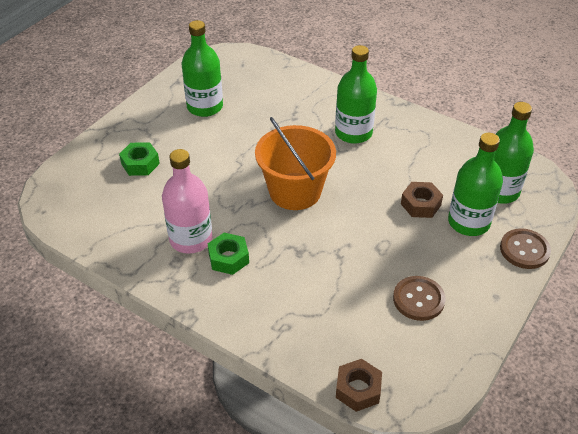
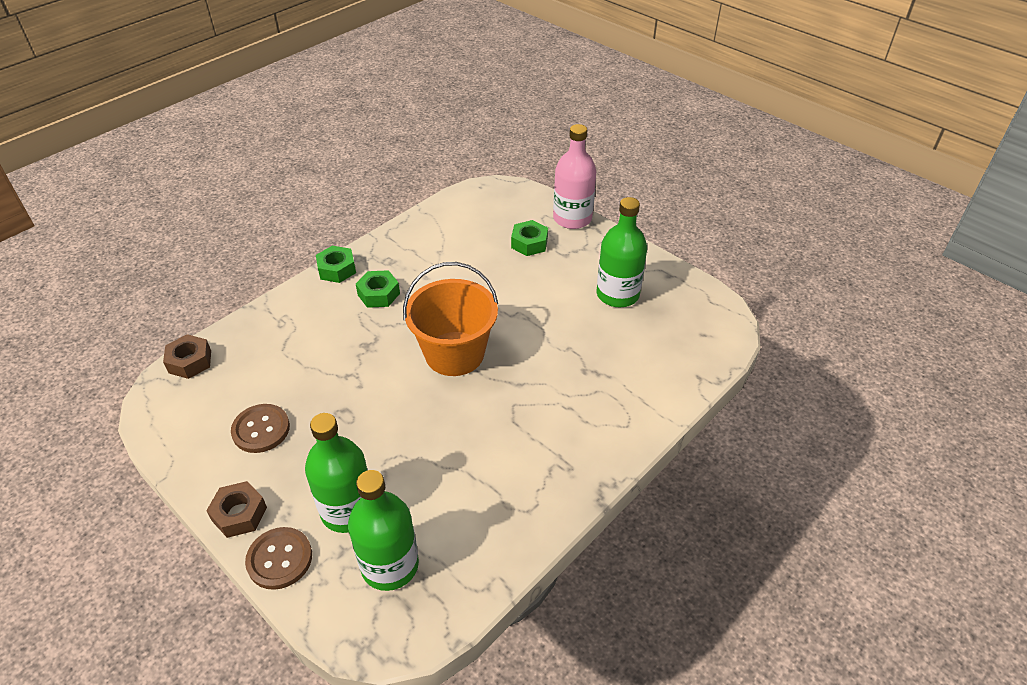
camera: 100 degrees right, 0 degrees up
pink bottle [162,149,213,254] -> pink bottle moved to [553,124,596,229]
green bottle [335,45,377,144] -> none
brown nut [401,182,443,218] -> brown nut moved to [206,481,267,538]
none -> green nut [316,246,356,283]

